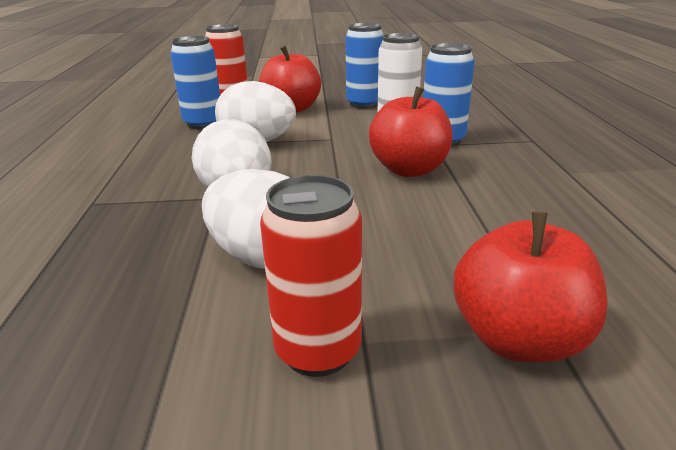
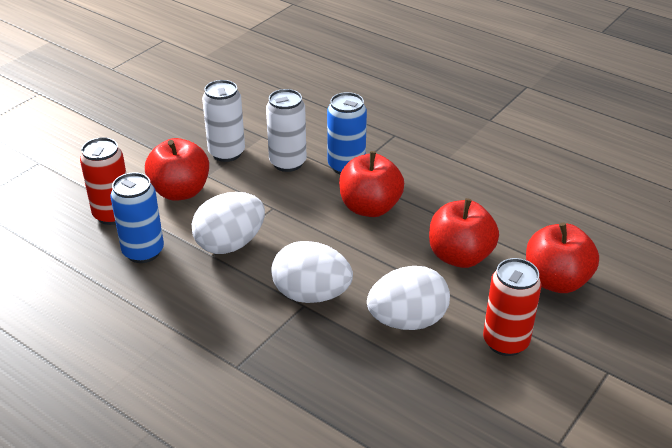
camera: 50 degrees left, 10 degrees up
blue can [345,23,384,109] -> white can [202,80,245,162]
none -> red apple [429,198,499,268]

